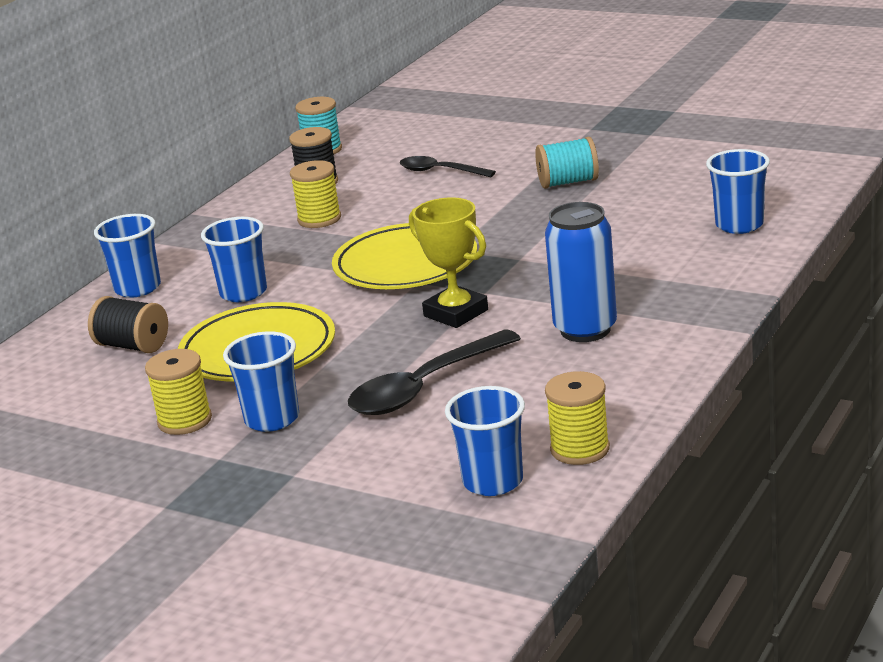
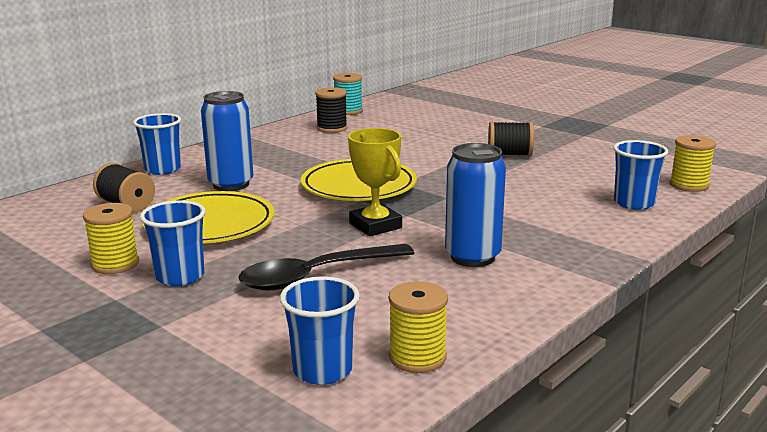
camera: 10 degrees right, 5 degrees down
blue cup [201,217,267,302] -> blue can [201,91,253,191]
yellow spool [290,160,341,228] -> yellow spool moved to [670,135,716,192]
black spoon [400,156,496,177] -> none
turquoise spool [535,137,599,189] -> black spool [488,121,534,156]

